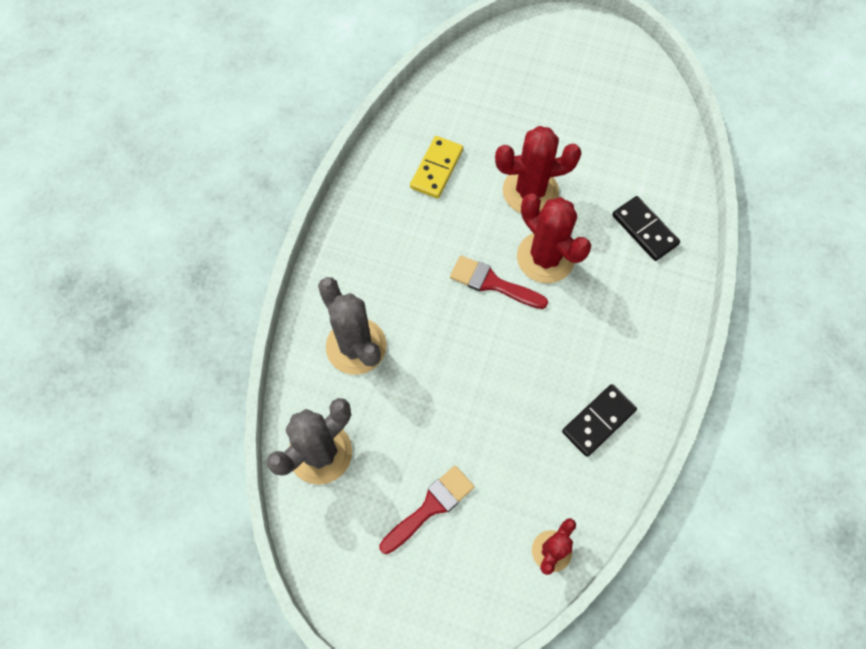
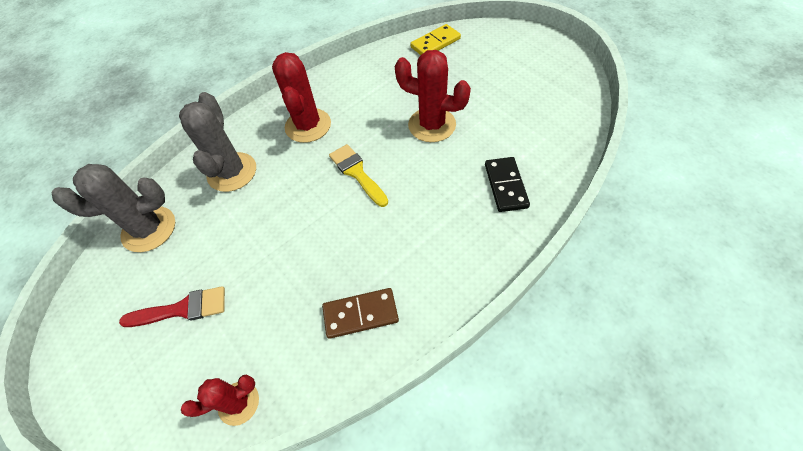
camera: 35 degrees right, 10 degrees down
yellow domino [410,136,463,198] -> yellow domino moved to [410,24,461,55]
red brush [450,255,548,309] -> yellow brush [329,144,388,207]
red cactus [517,194,592,283] -> red cactus moved to [272,52,331,143]
black domino [562,384,637,457] -> brown domino [322,288,399,339]

